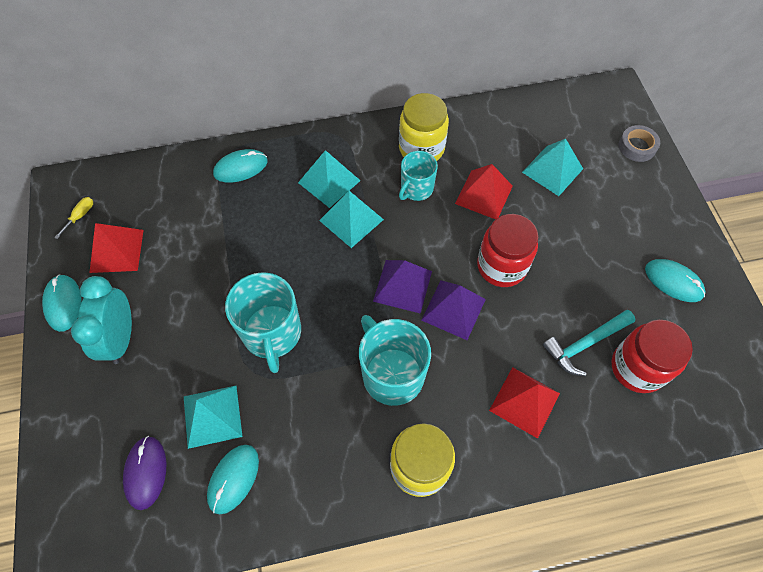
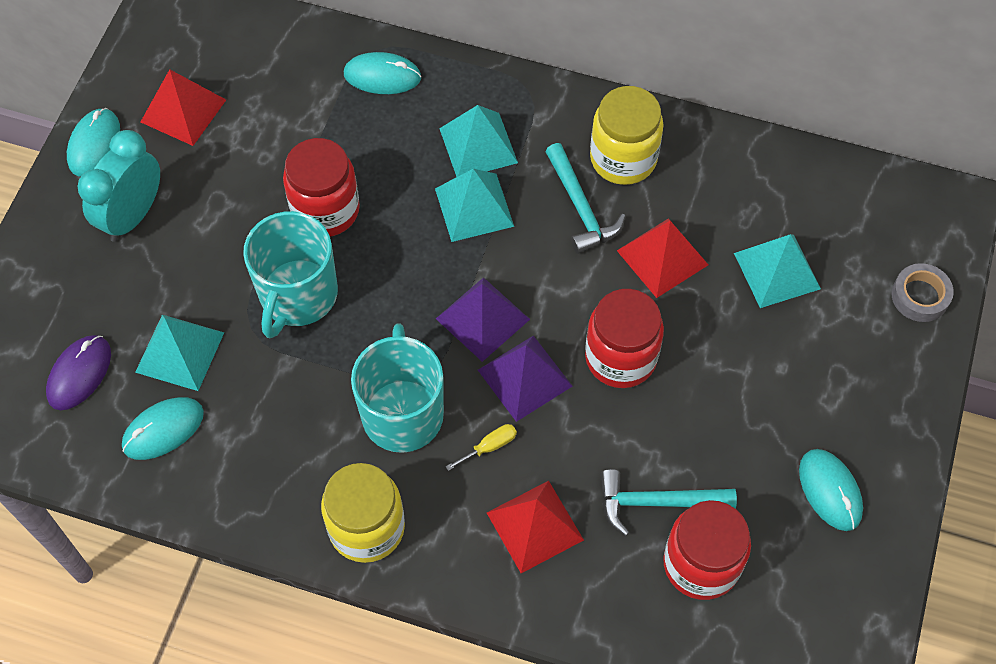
camera: 30 degrees right, 0 degrees up
yellow screwdriver [54,197,93,239] -> yellow screwdriver moved to [446,424,517,471]
turquoise mug [399,151,438,201] -> turquoise hammer [545,143,626,254]
none -> red jar [283,138,360,237]

